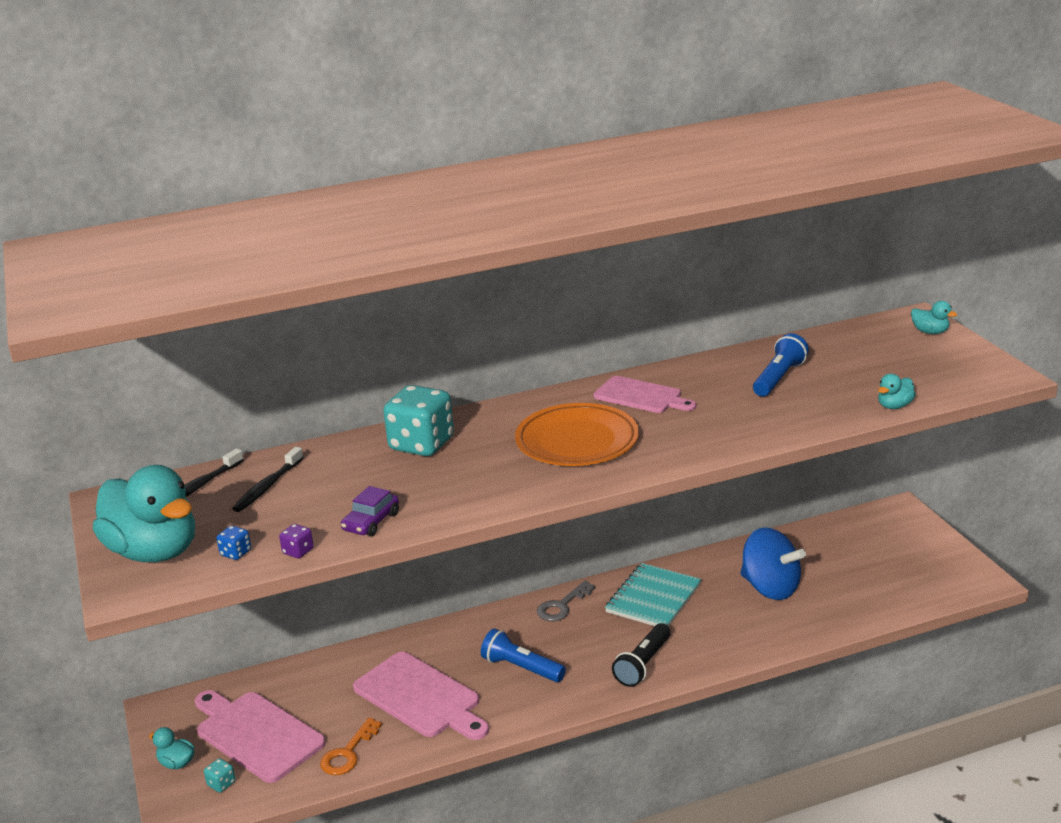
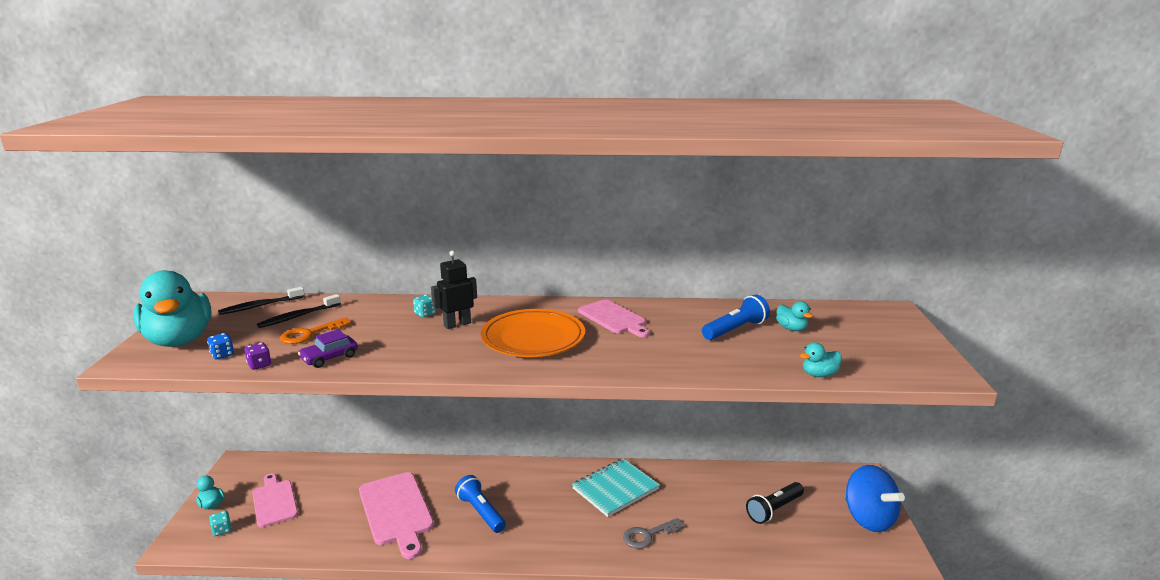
camera: 20 degrees right, 5 degrees down
pink cutting board [195,690,326,783] -> pink cutting board [252,473,298,527], size x0.66
orange key [320,718,382,775] -> orange key moved to [280,317,351,344]
turquoise dice [383,385,454,456] -> turquoise dice [413,295,436,318], size x0.41
grey key [537,581,595,621] -> grey key moved to [623,518,684,549]
black flashlight [612,623,671,687] -> black flashlight moved to [746,482,804,524]
blue spinning top [740,527,806,600] -> blue spinning top moved to [846,465,905,532]
turquoise duck [911,301,957,334] -> turquoise duck moved to [776,301,813,331]
none -> black robot [431,250,477,329]

